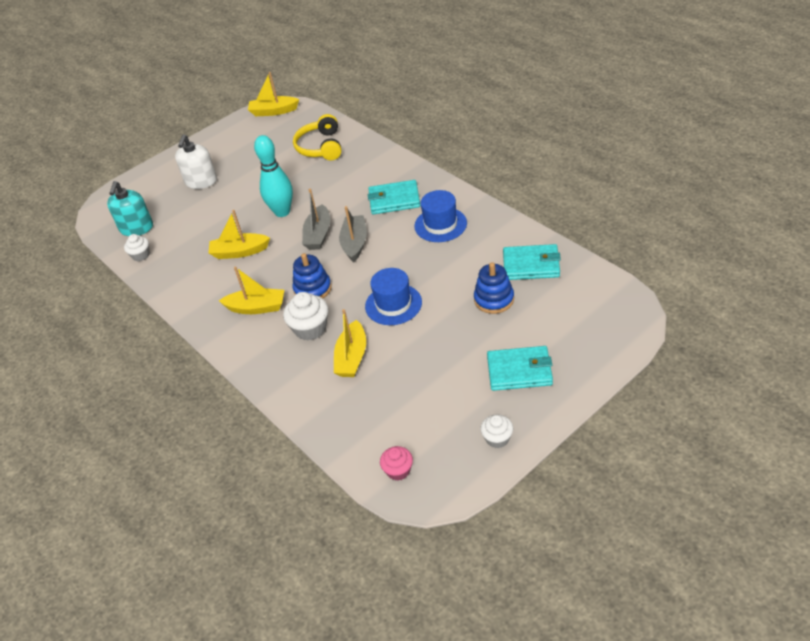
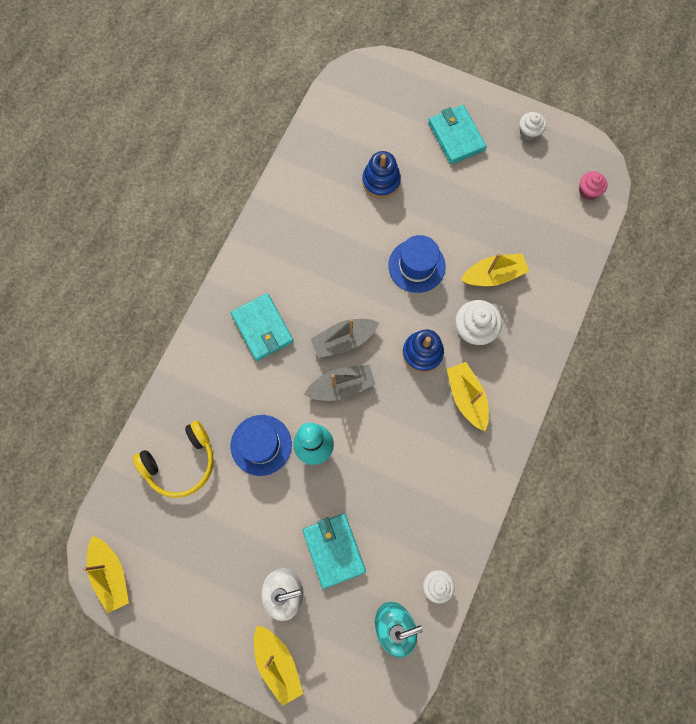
camera: 120 degrees left, 30 degrees up
yellow boat [209,210,270,259] -> yellow boat moved to [254,625,303,706]
blue hat [414,190,467,242] -> blue hat moved to [231,415,292,476]
turquoise wallet [503,244,561,280] -> turquoise wallet moved to [303,513,366,589]

